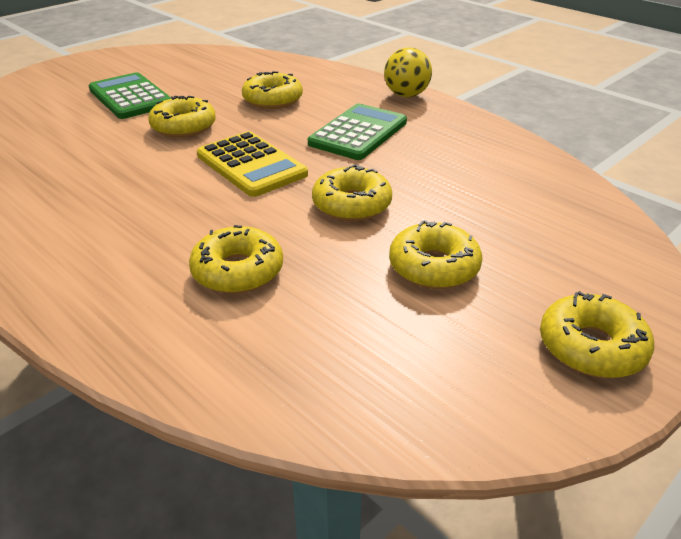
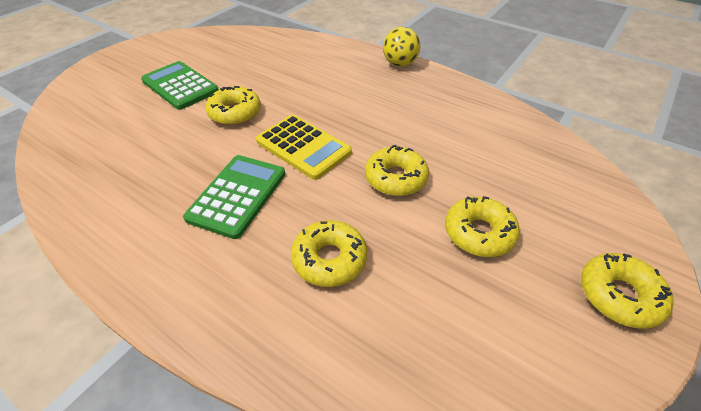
camera: 10 degrees left, 10 degrees up
yellow donut [242,71,303,109] -> none
green calculator [308,104,407,160] -> green calculator moved to [183,155,286,239]

